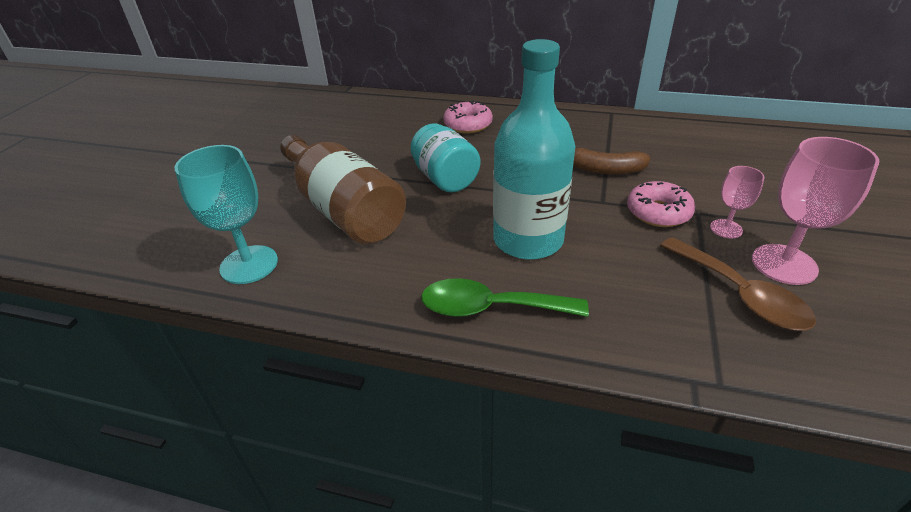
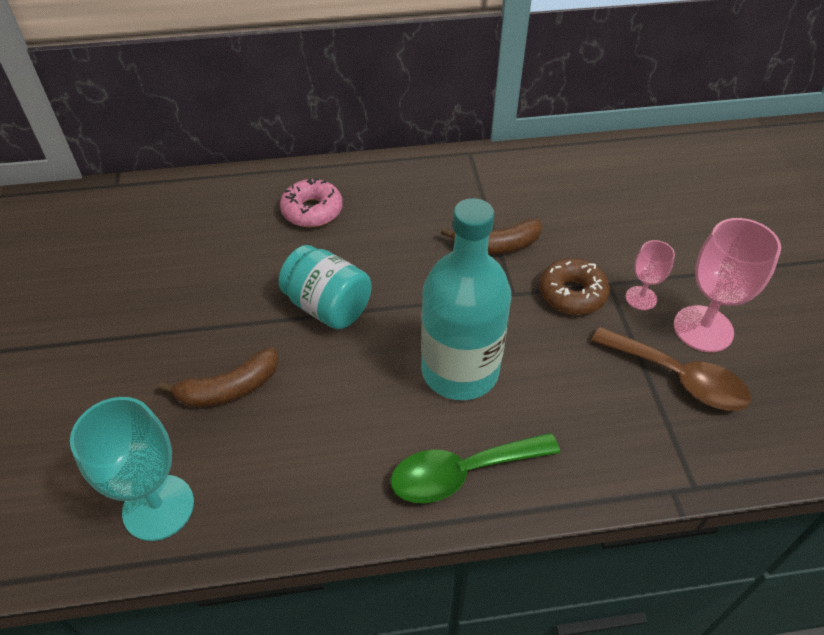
camera: 25 degrees left, 10 degrees up
brown bottle [280,135,406,244] -> brown banana [158,347,279,407]
pink donut [627,181,695,227] -> brown donut [539,258,610,315]

